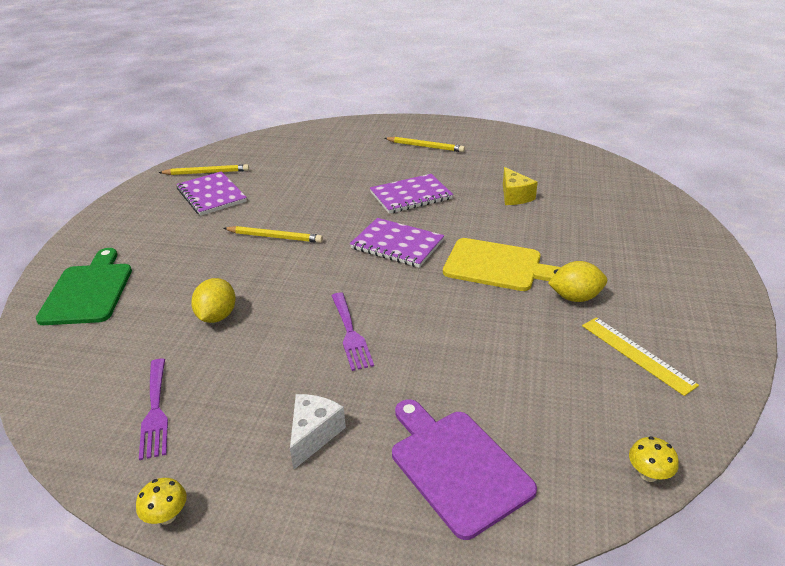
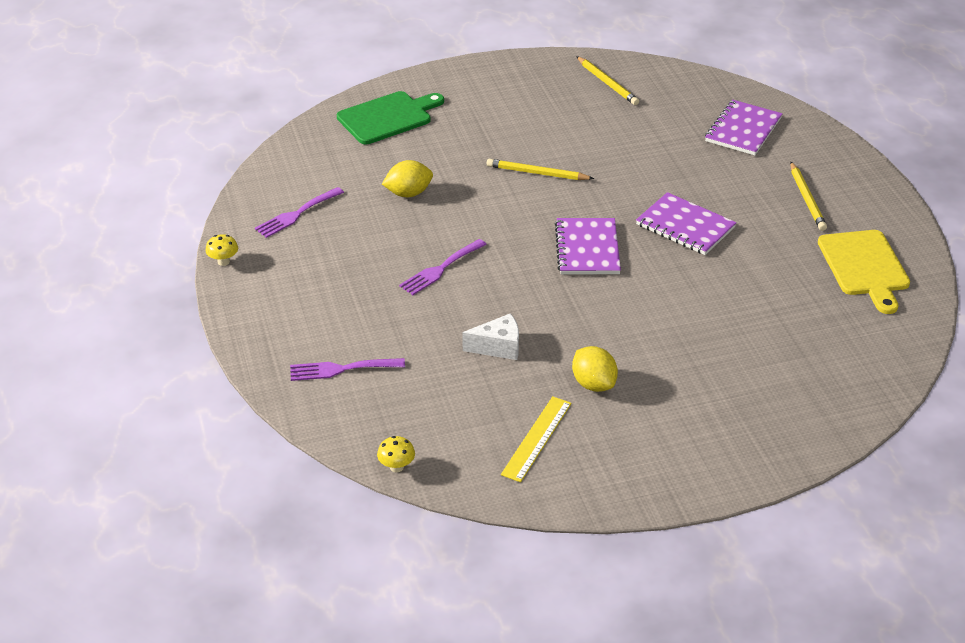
camera: 60 degrees right, 5 degrees up
purple notebook [176,171,247,216] -> purple notebook moved to [705,100,783,155]
yellow pencil [223,226,323,243] -> yellow pencil turned 120 degrees clockwise [487,159,594,180]
white cheese [290,394,346,469] -> white cheese moved to [462,313,519,360]
purple cutting board [392,399,537,540] -> purple fork [290,358,405,381]
yellow cutting board [443,238,561,291] -> yellow cutting board moved to [818,230,910,314]
yellow cheese [503,167,538,205] -> none

